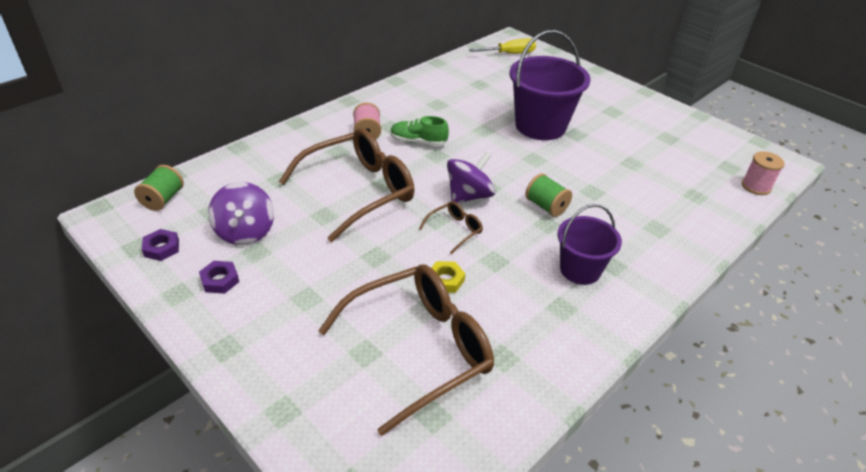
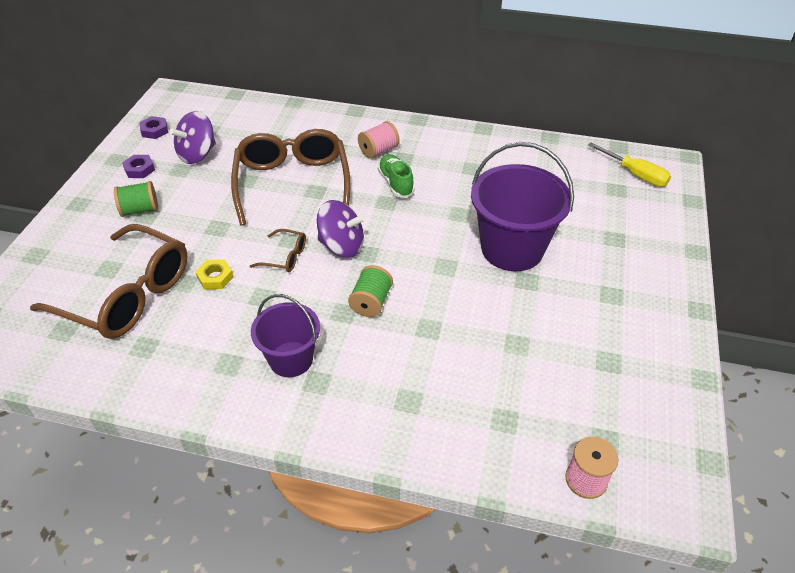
camera: 60 degrees right, 5 degrees up
green spool [134,165,184,211] -> green spool moved to [114,181,158,217]
brown glasses [279,128,415,242] -> brown glasses turned 120 degrees counterclockwise [231,129,351,226]

